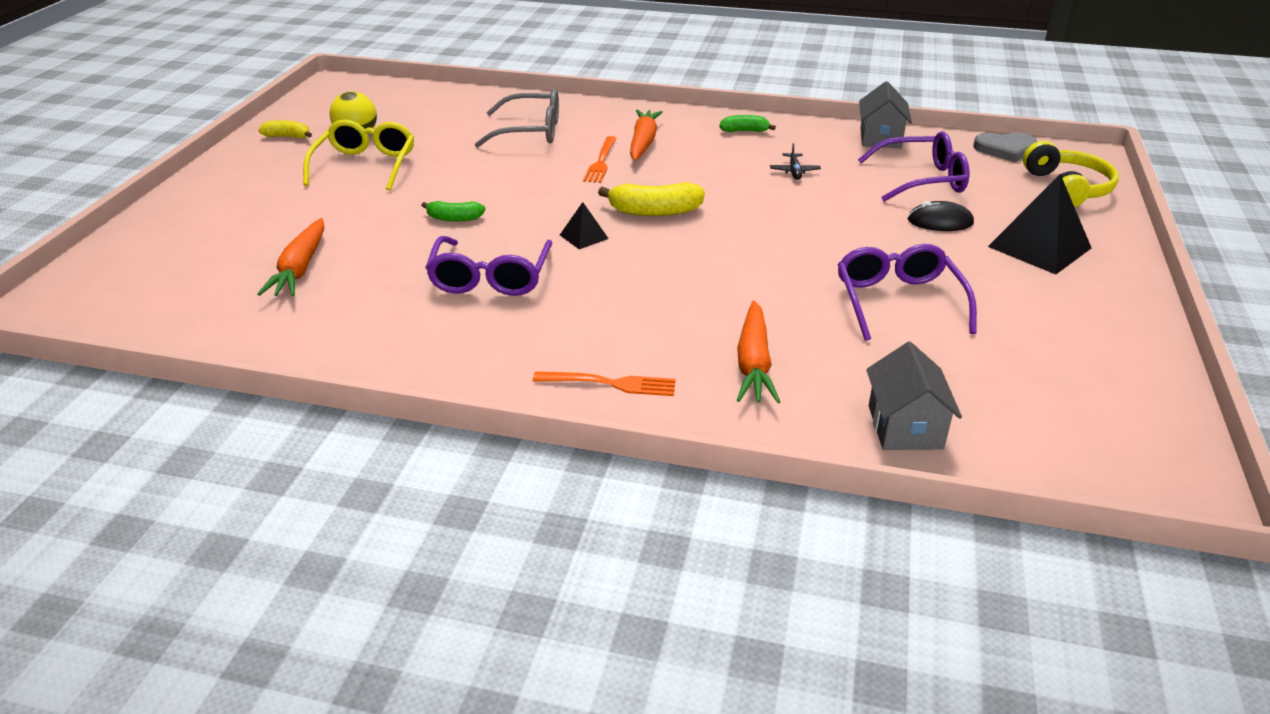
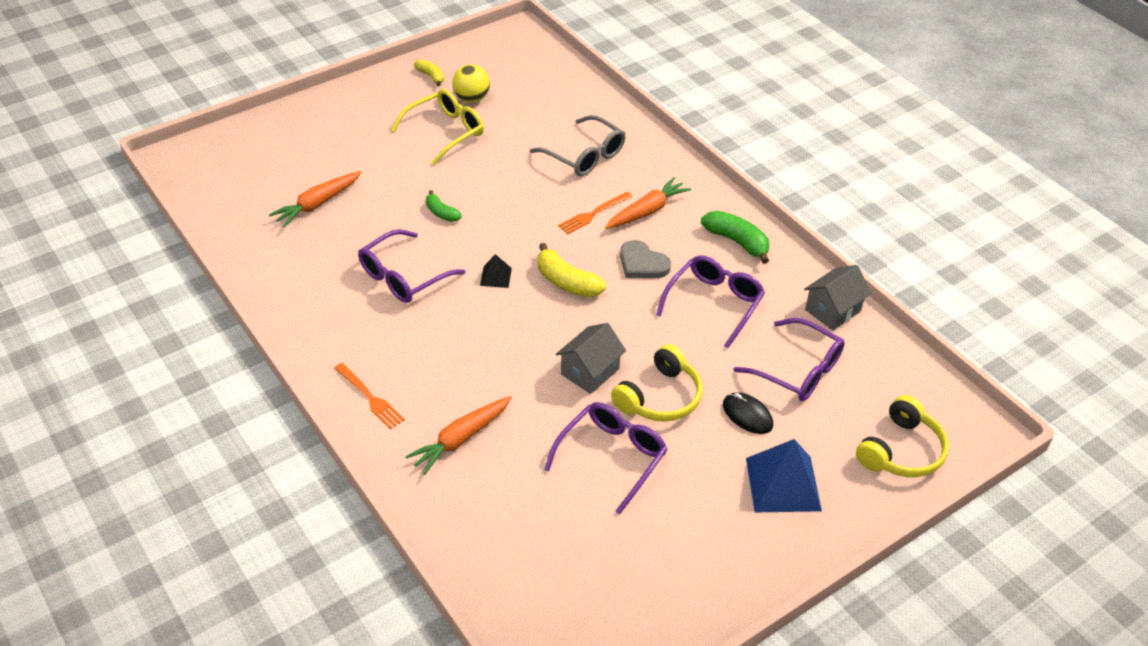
camera: 40 degrees right, 10 degrees up
green banana [720,115,776,132] -> green banana [701,211,769,264], size x1.66
black plane [770,143,821,180] -> purple glasses [656,255,765,348]
grey house [866,342,962,450] -> grey house moved to [556,323,626,394]
grey heart [973,132,1037,162] -> grey heart moved to [620,240,671,278]
black pyramid [988,174,1091,274] -> blue pyramid [746,439,822,512]
none -> yellow headphones [611,344,702,422]

